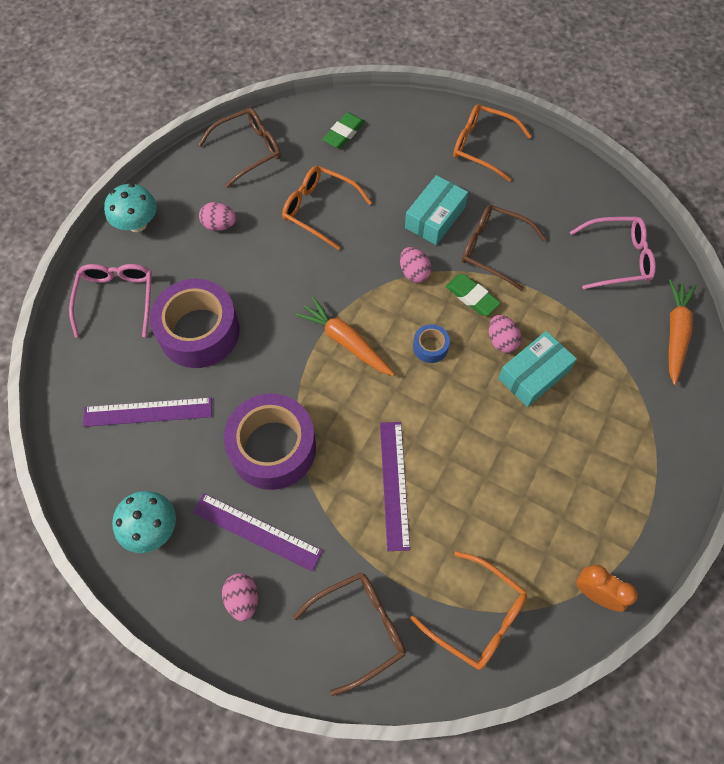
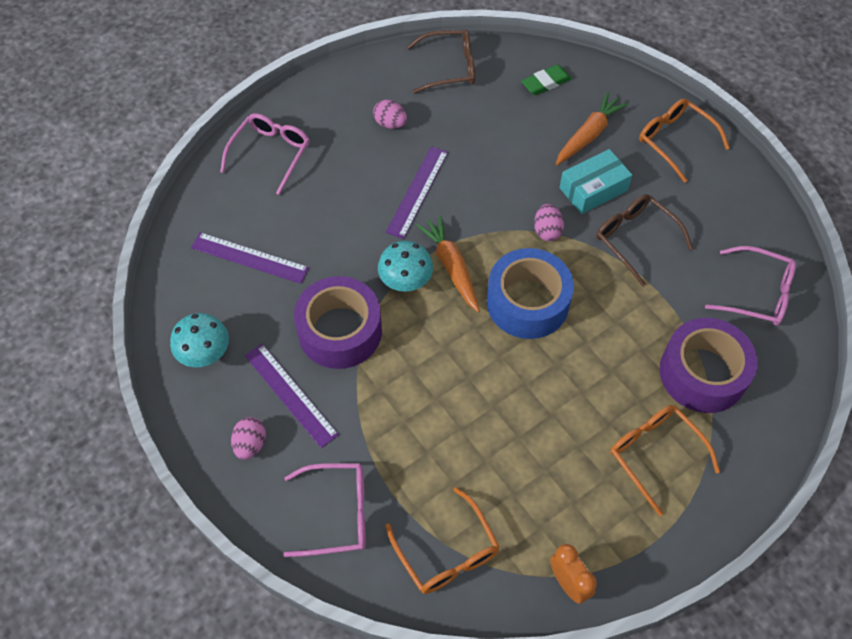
camera: 25 degrees right, 5 degrees down
turquoise mushroom [104,184,157,232] -> turquoise mushroom moved to [378,241,433,292]
purple tape [150,279,239,368] -> purple tape moved to [659,318,758,413]
orange glasses [282,166,372,250] -> orange glasses moved to [610,405,720,516]
brown glasses [293,572,406,696] -> pink glasses [283,463,366,557]
purple ruler [380,422,410,551] -> purple ruler moved to [386,146,448,239]
blue tape [413,324,450,363] -> blue tape [487,248,574,339], size x2.30
green eraser [445,274,501,316] -> none
pink egg [489,315,522,353] -> none
turquoise box [498,331,577,407] -> none
orange carrot [668,279,696,385] -> orange carrot moved to [556,92,628,165]

